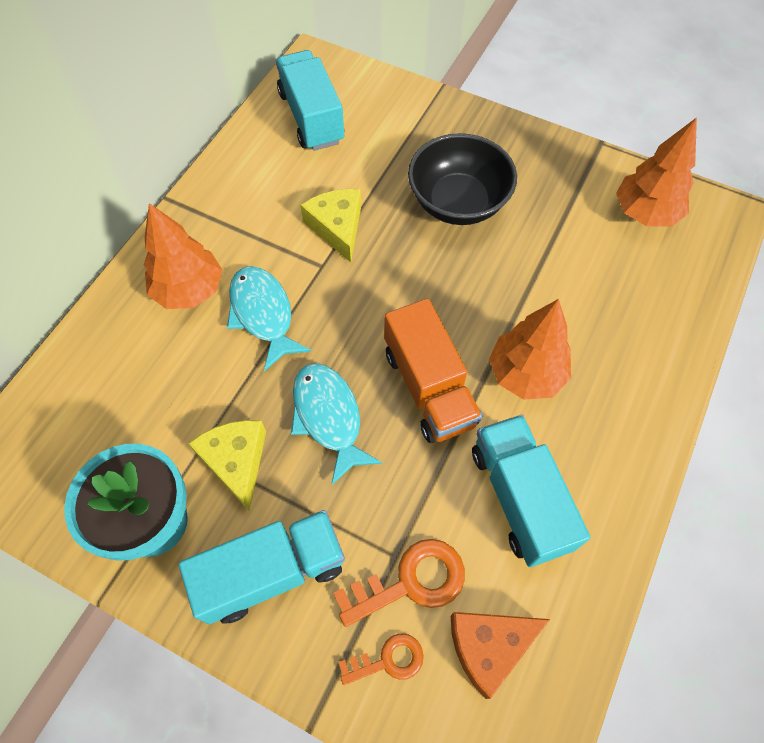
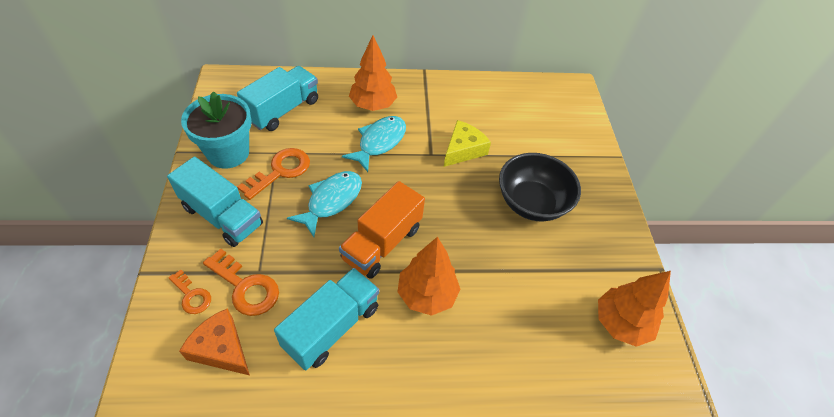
camera: 55 degrees right, 10 degrees down
yellow cheese [188,420,266,511] -> orange key [237,148,310,200]
turquoise truck [276,50,344,151] -> turquoise truck moved to [237,66,318,131]

